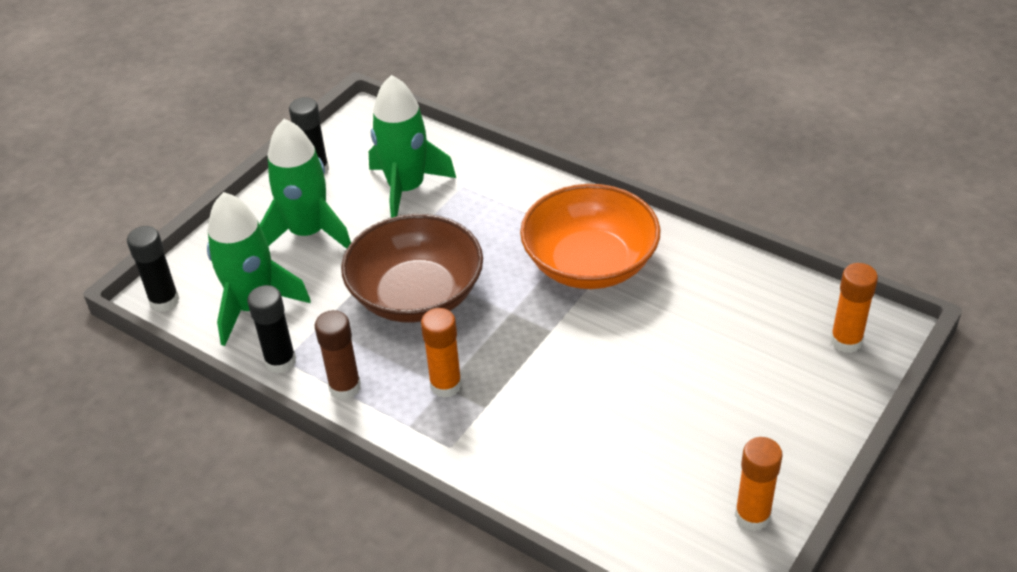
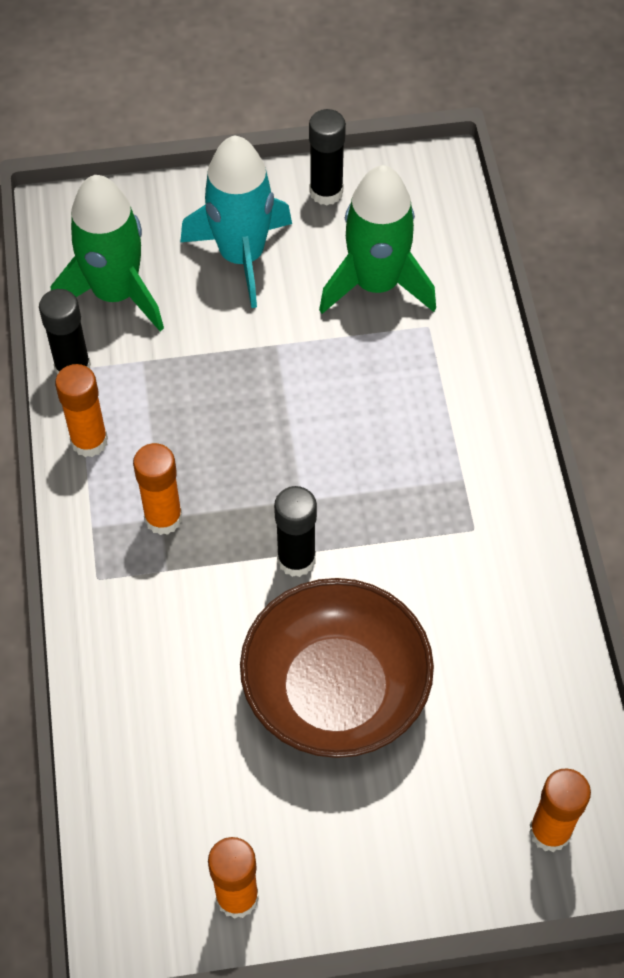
camera: 45 degrees right, 15 degrees up
black glue stick [127,226,180,312] -> black glue stick moved to [274,486,317,577]
green rocket [260,119,351,249] -> turquoise rocket [180,135,292,308]
brown glue stick [315,310,361,400] -> orange glue stick [55,364,108,457]
brown bowl [341,214,483,323] -> brown bowl moved to [240,578,434,758]
orange bowl [520,184,661,289] -> none

